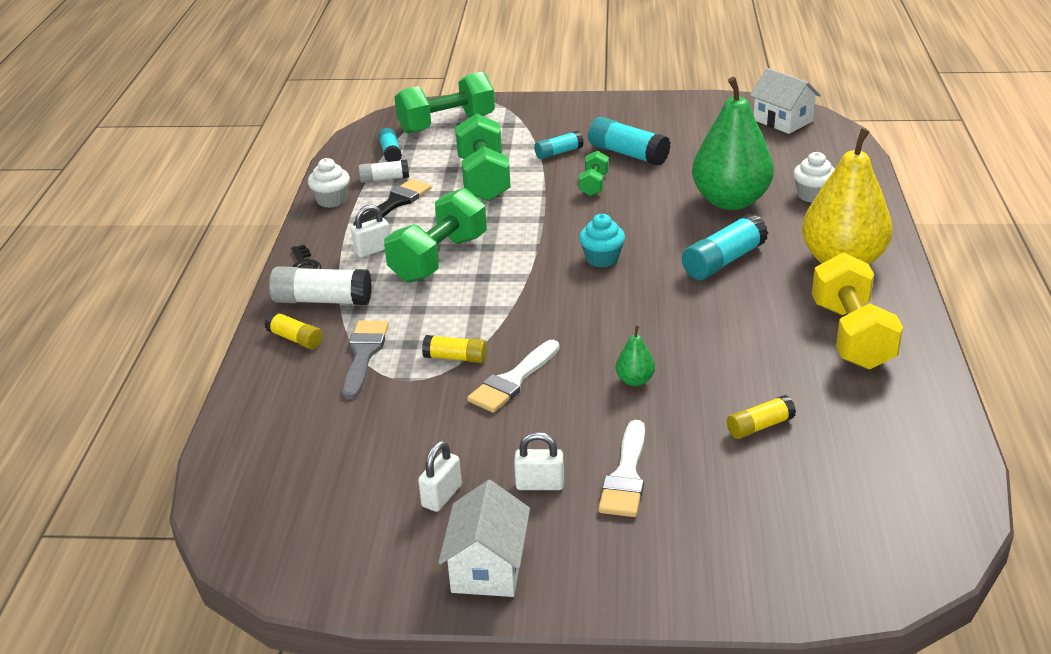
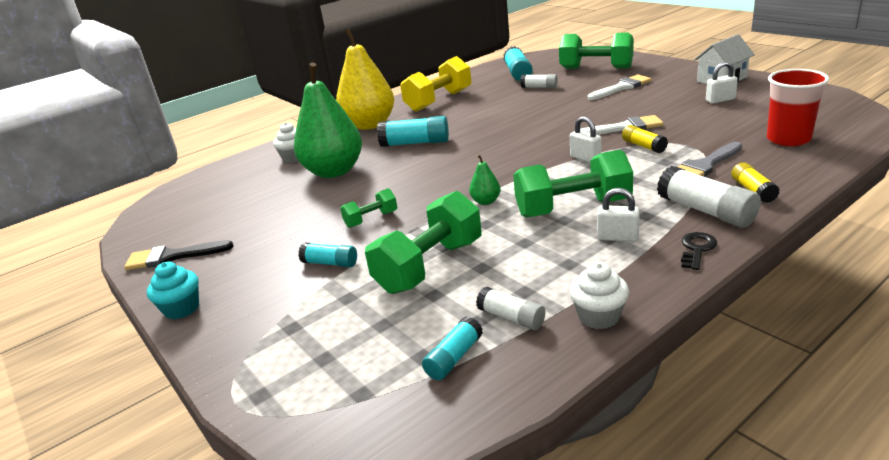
camera: 130 degrees left, 5 degrees down
black brush [353,179,431,226] -> black brush moved to [124,240,234,270]
green dumbbell [395,72,495,134] -> green dumbbell moved to [559,32,634,69]
white padlock [514,432,564,490] -> white padlock moved to [570,116,602,163]
turquoise cupcake [579,214,625,268] -> turquoise cupcake moved to [147,262,199,319]
turquoise glue stick [588,117,671,166] -> turquoise glue stick moved to [503,46,533,81]
green pear [616,326,655,386] -> green pear moved to [469,154,501,205]
yellow glue stick [727,395,796,439] -> white glue stick [520,74,558,88]
white house [750,68,821,134] -> none
none -> red cup [767,69,829,146]

